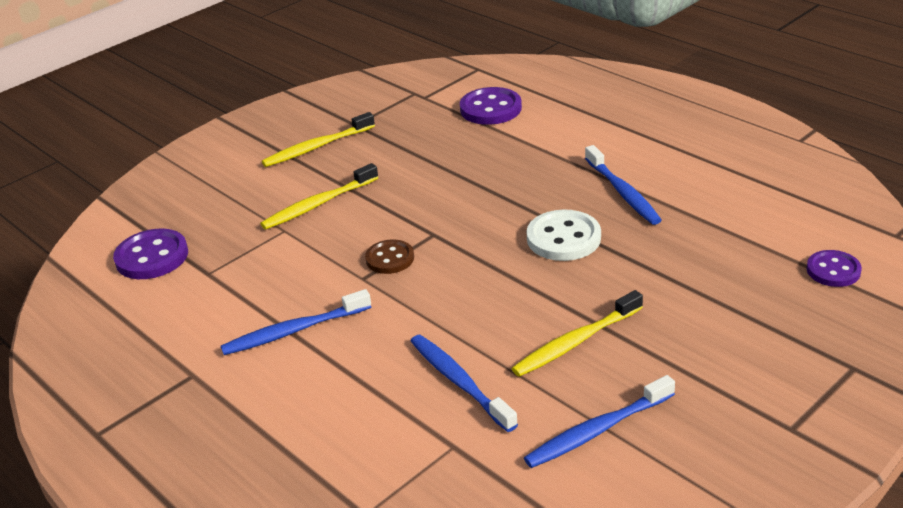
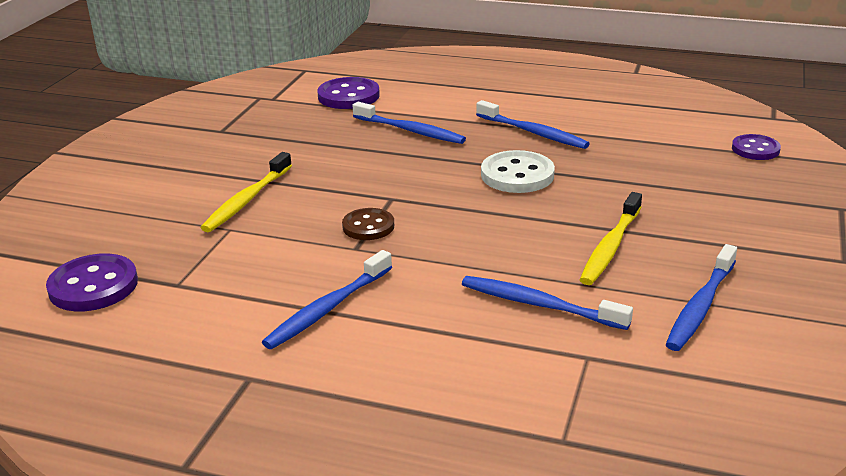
camera: 30 degrees left, 5 degrees down
yellow toothbrush [262,112,375,167] -> none
none -> blue toothbrush [352,102,466,144]

